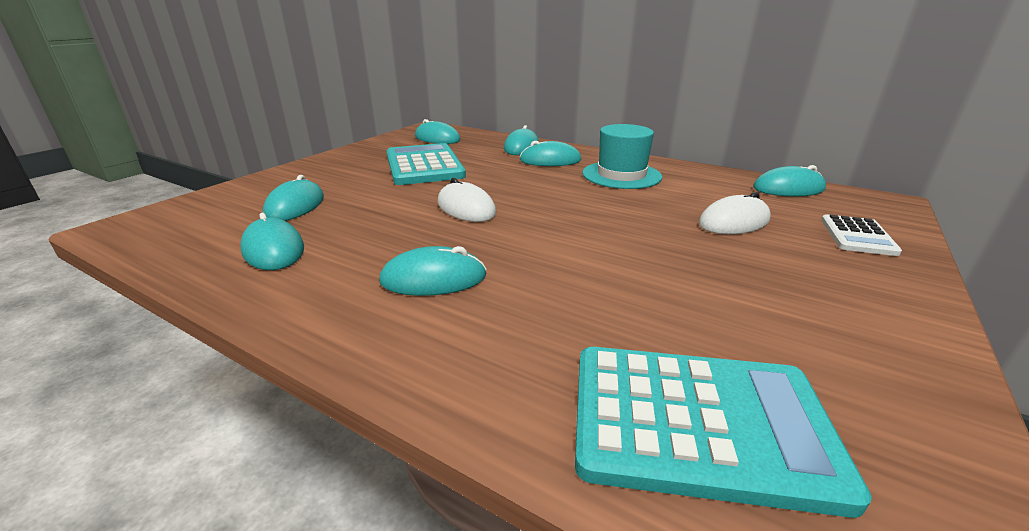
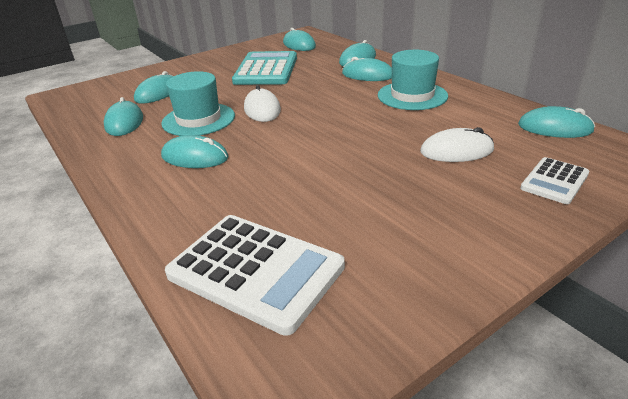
camera: 25 degrees right, 5 degrees up
turquoise calculator [575,347,872,518] -> white calculator [165,215,345,336]
none -> turquoise hat [161,71,235,136]

